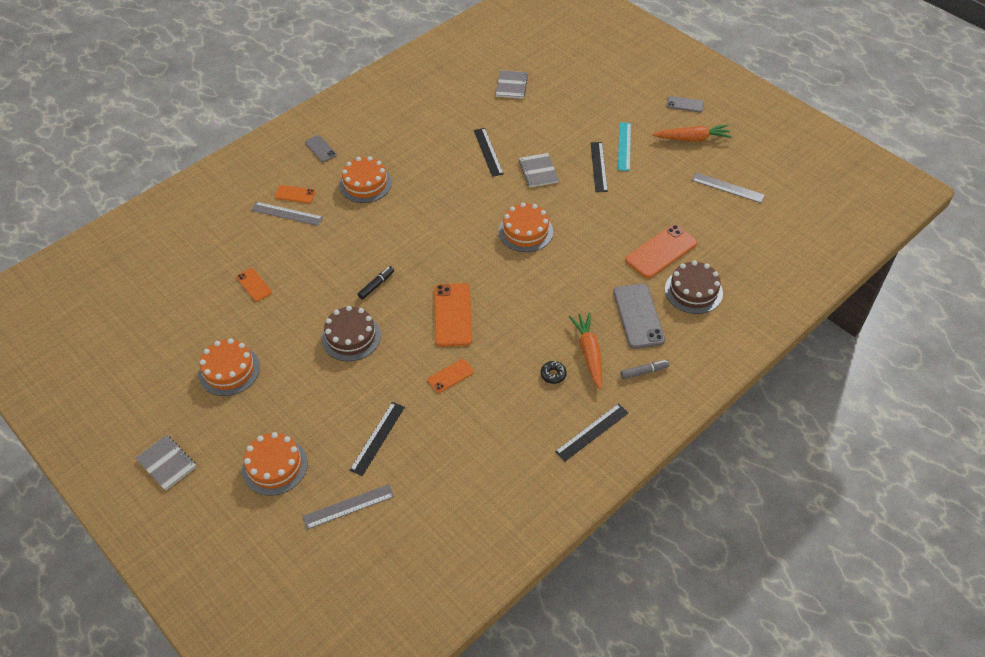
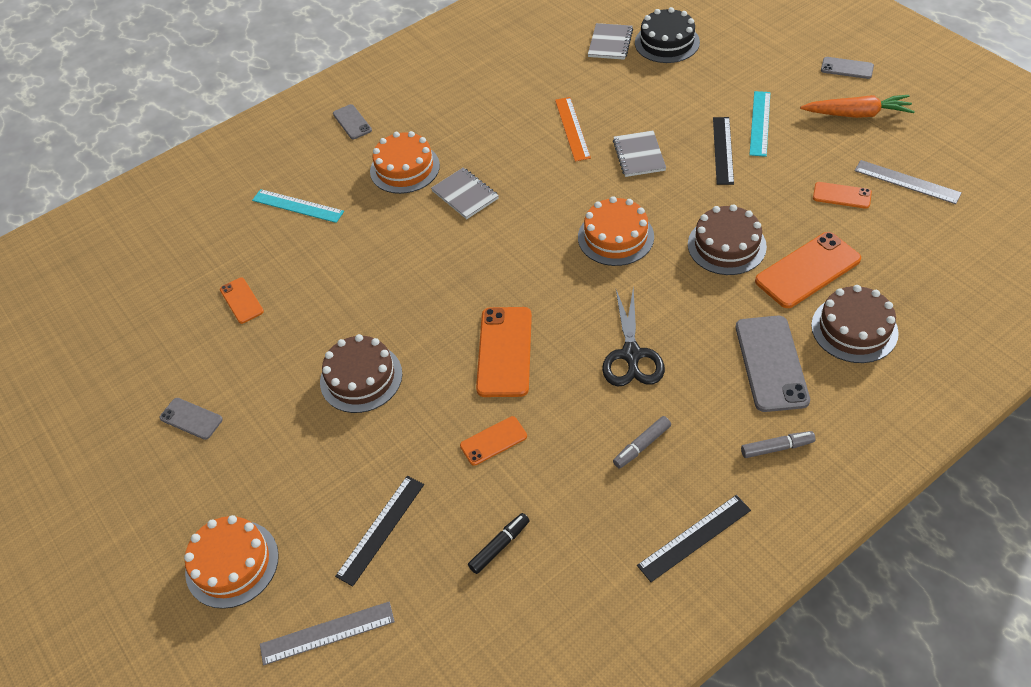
camera: 10 degrees right, 0 degrees up
grey notebook [136,435,196,491] -> grey notebook moved to [431,168,499,219]
orange cake [198,339,260,396] -> grey phone [160,398,223,440]
grey ruler [251,202,323,226] -> turquoise ruler [252,189,344,223]
orange phone [274,185,316,203] -> orange phone moved to [813,182,872,209]
black marker [358,266,394,300] -> black marker moved to [468,513,530,574]
black ruler [474,128,504,177] -> orange ruler [555,97,591,161]
black donut [541,361,567,384] -> grey marker [613,416,671,469]
orange carrot [568,312,602,390] -> none
none -> black scissors [602,288,665,386]
none -> black cake [635,7,700,63]
none -> brown cake [688,204,767,275]

